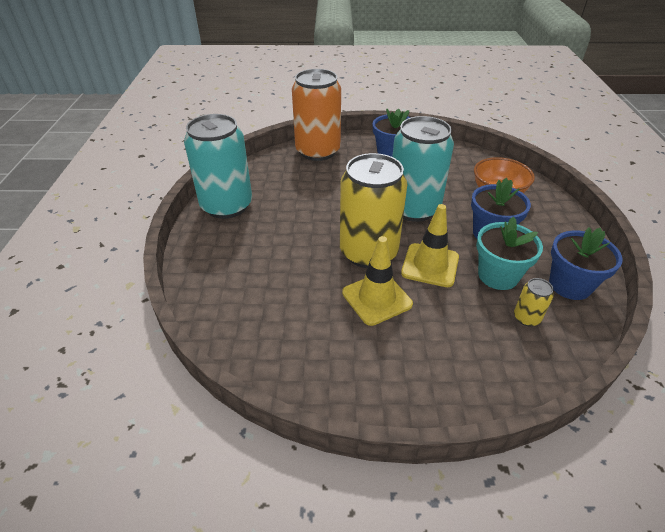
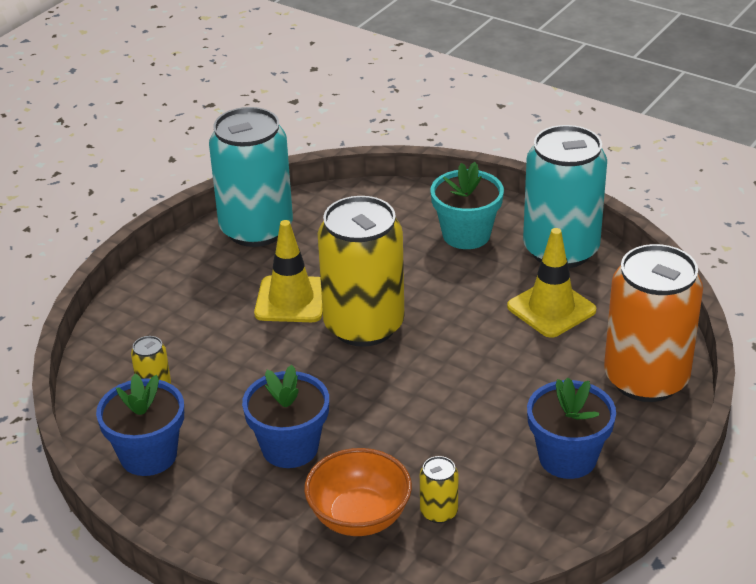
camera: 125 degrees right, 5 degrees down
turquoise can [392,116,454,222] -> turquoise can moved to [209,107,293,247]
yellow traffic cone [401,204,459,287] -> yellow traffic cone moved to [507,228,596,338]
turquoise flower pot [476,216,543,290] -> turquoise flower pot moved to [431,162,504,249]
none -> yellow can [420,456,458,523]

